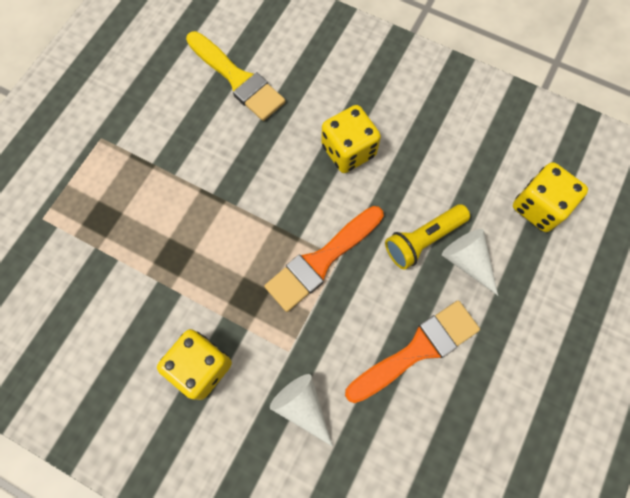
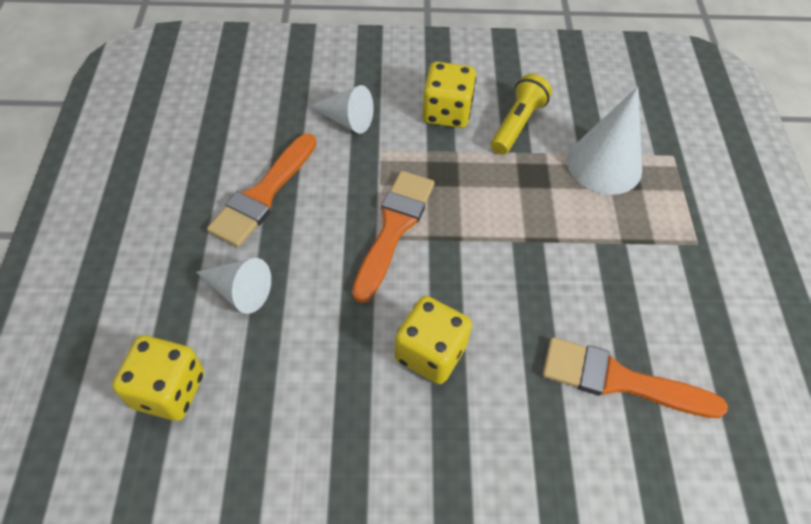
camera: 150 degrees right, 15 degrees down
yellow brush [186,31,285,121] -> orange brush [542,337,728,419]
yellow flashlight [385,204,470,270] -> yellow flashlight moved to [491,74,552,155]
none -> white cone [567,86,642,195]

